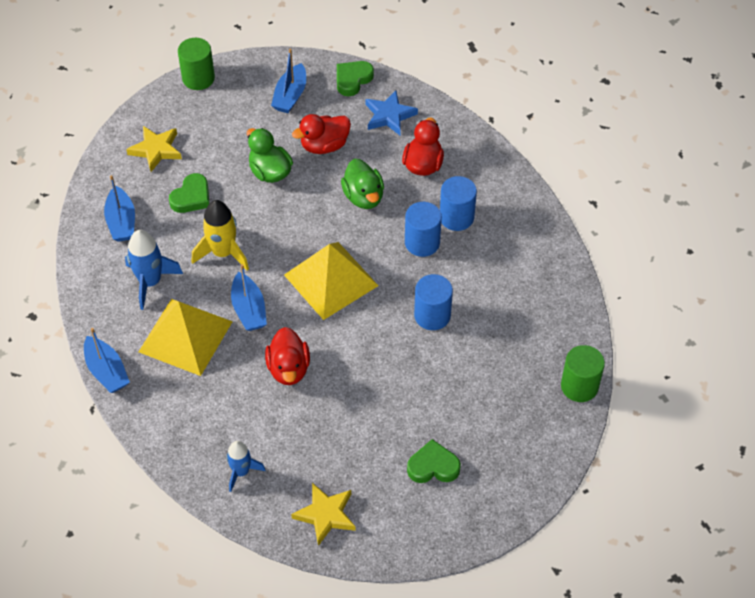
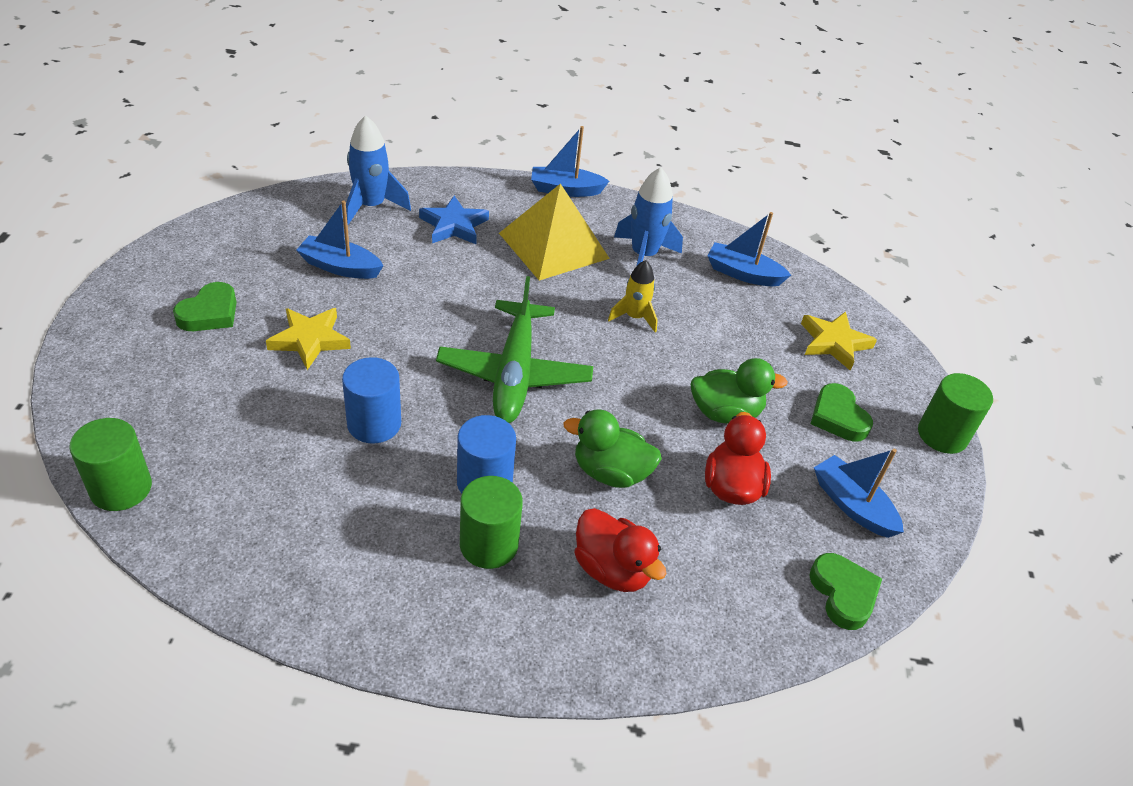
camera: 120 degrees right, 10 degrees down
green heart [169,173,209,213] -> green heart moved to [811,383,873,442]
yellow rocket [192,200,249,271] -> yellow rocket [608,260,658,332], size x0.66
blue rocket [226,441,265,492] -> blue rocket [346,115,411,225], size x1.52
blue boat [231,264,267,331] -> blue boat moved to [296,200,383,279]
red duck [265,327,310,385] -> none
yellow pyramid [284,242,378,320] -> green plane [436,276,593,423]
yellow star [291,483,355,546] -> yellow star moved to [266,308,351,370]
blue star [365,90,418,136] -> blue star moved to [419,196,489,244]
blue cylinder [440,176,477,231] -> green cylinder [460,476,523,569]

